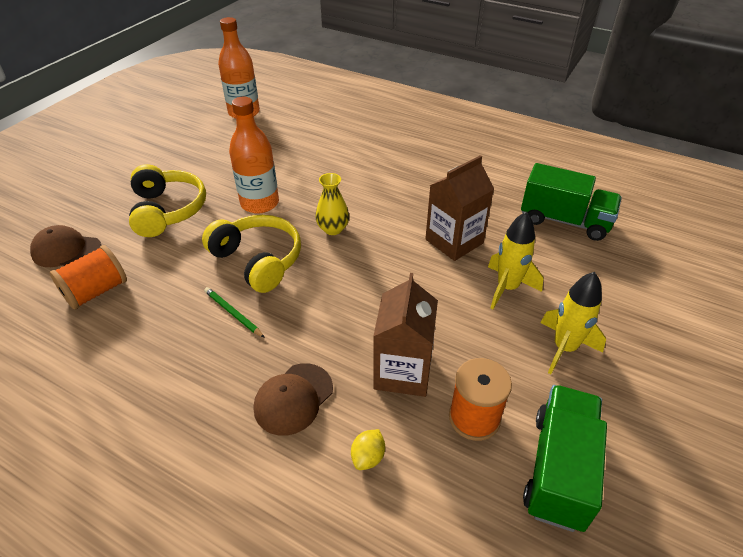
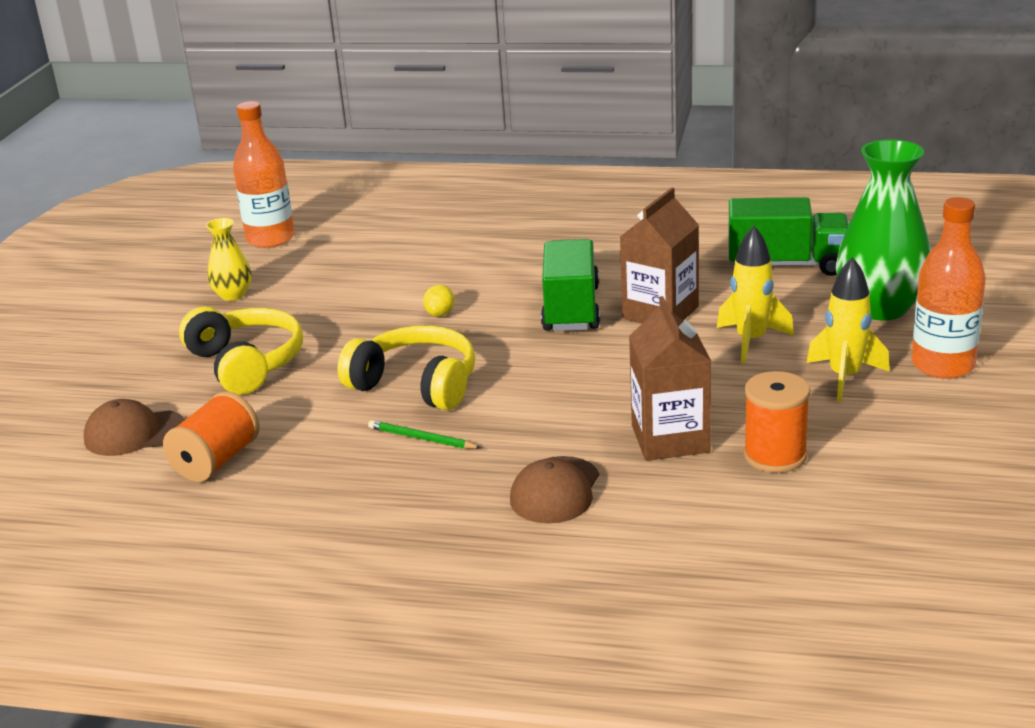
camera: 15 degrees left, 15 degrees down
orange bottle [229,97,279,214] -> orange bottle moved to [912,197,986,379]
yellow vase [315,173,349,235] -> yellow vase moved to [206,218,252,301]
yellow lemon [351,429,385,470] -> yellow lemon moved to [423,284,455,317]
green truck [523,385,607,532] -> green truck moved to [541,239,600,331]
none -> green vase [836,139,931,321]

